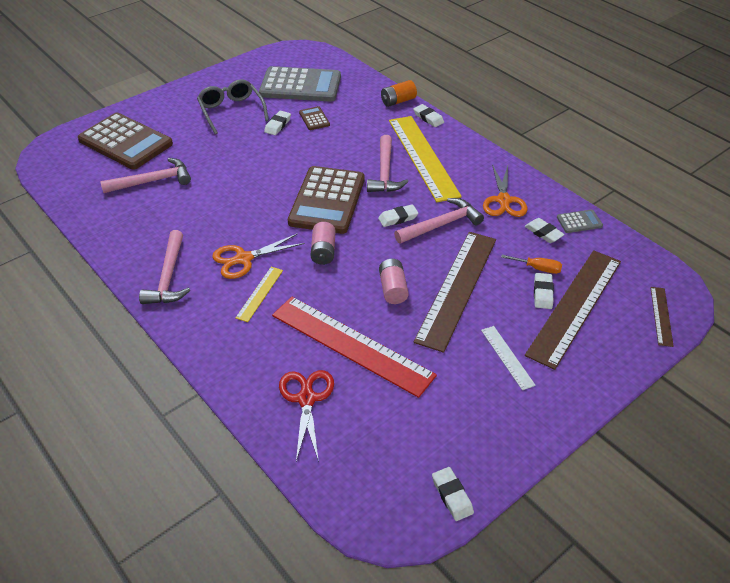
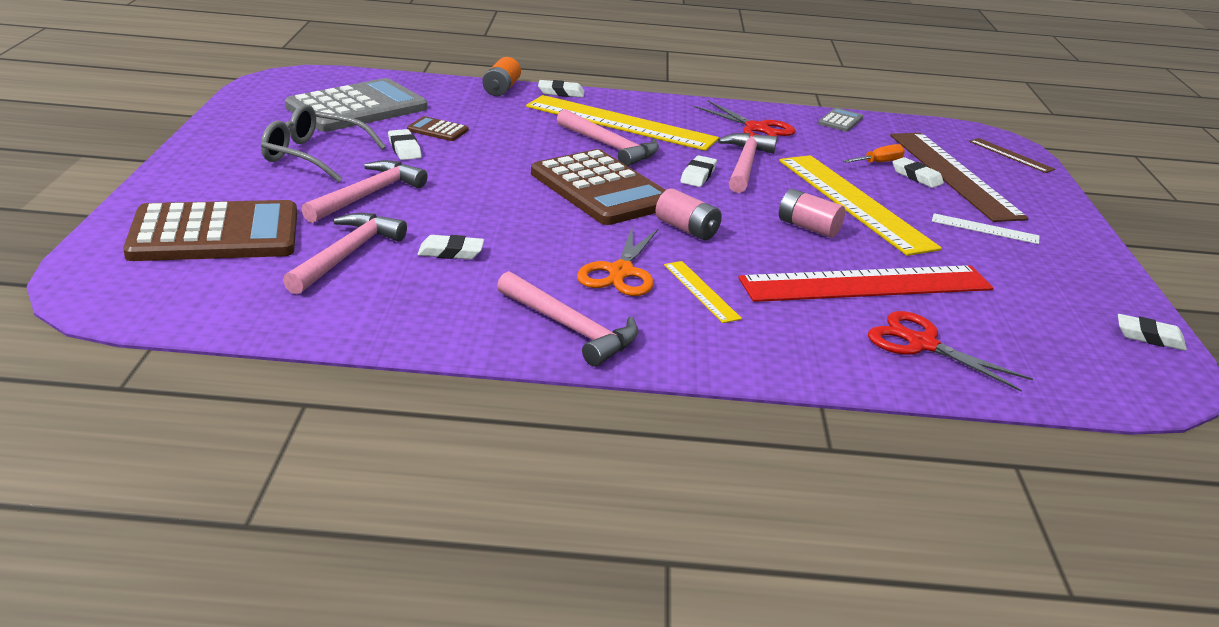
camera: 50 degrees left, 15 degrees down
brown ruler [414,232,496,353] -> yellow ruler [779,155,942,256]
orange scissors [483,164,528,217] -> red scissors [694,101,796,138]
white eraser [525,218,565,243] -> white eraser moved to [417,235,484,260]
none -> pink hammer [301,160,427,223]

